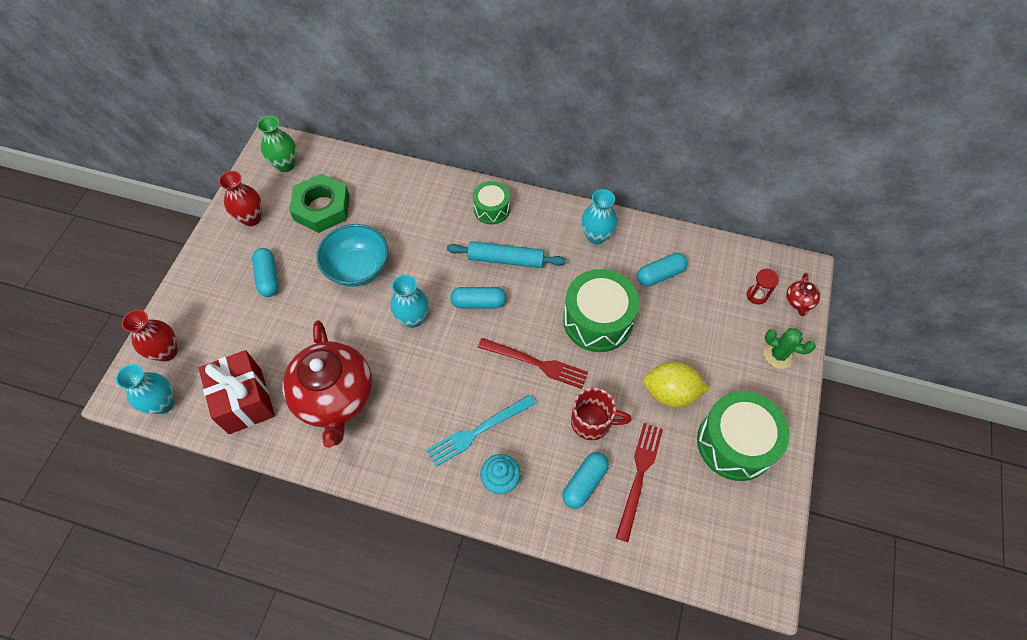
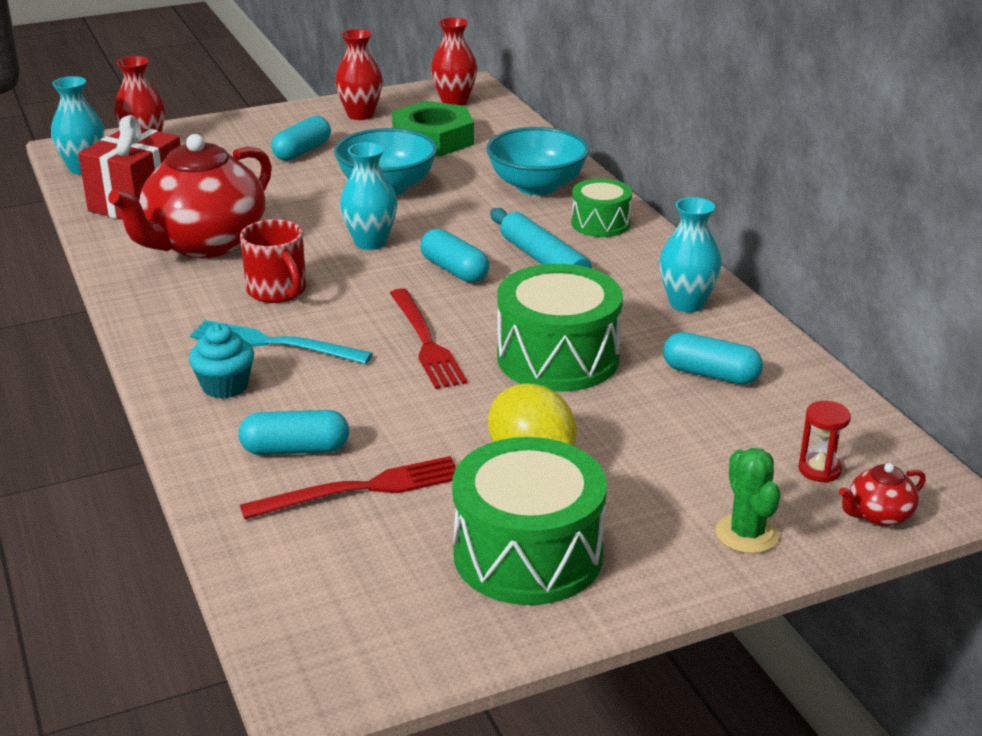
camera: 50 degrees right, 30 degrees down
green vase [257,116,296,172] -> red vase [431,18,477,106]
red mug [571,388,631,440] -> red mug moved to [240,219,306,303]
none -> turquoise bowl [486,127,589,195]

